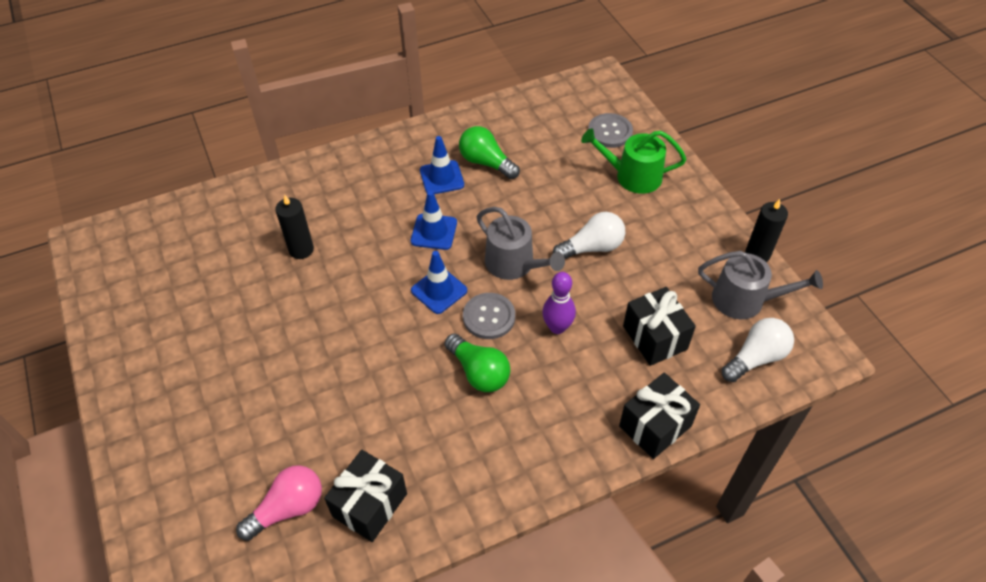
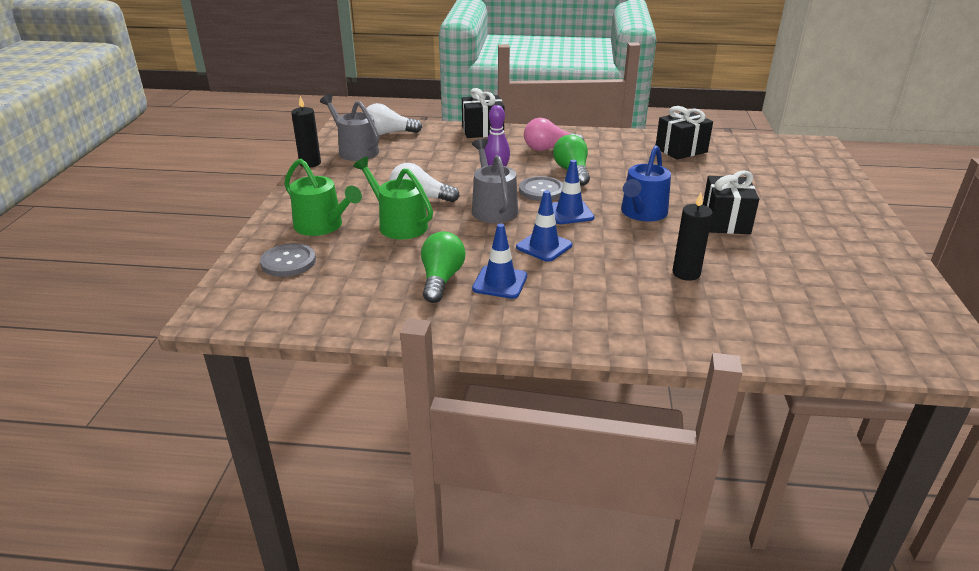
camera: 150 degrees left, 20 degrees down
pink light bulb [236,465,322,541] -> pink light bulb moved to [524,118,584,151]
green light bulb [459,126,520,179] -> green light bulb turned 150 degrees counterclockwise [421,232,466,303]
black gift [623,287,696,366] -> black gift moved to [703,170,759,234]
none -> green watering can [353,157,433,240]
none -> blue watering can [621,145,671,221]

